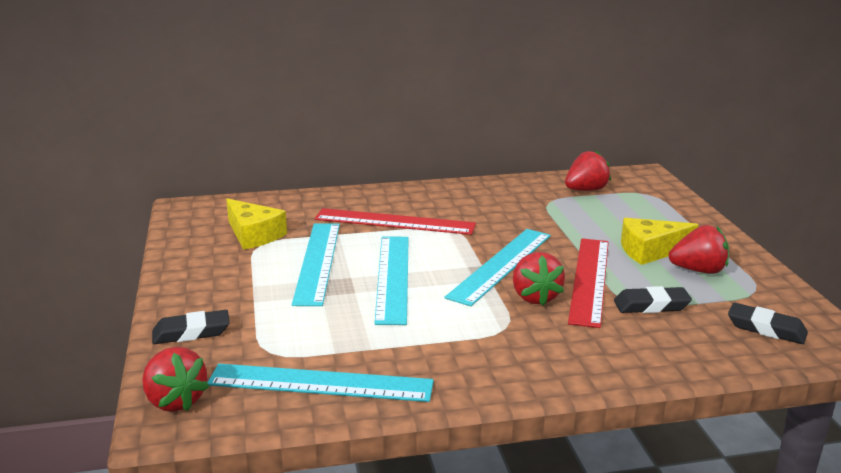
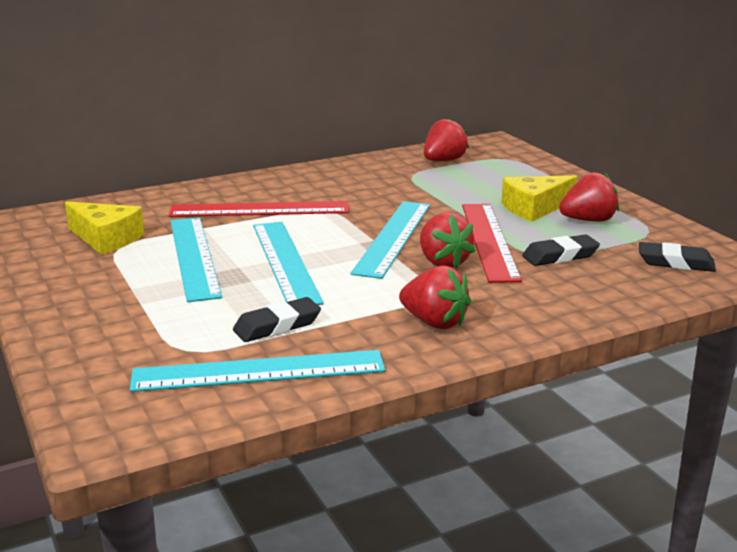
camera: 15 degrees left, 0 degrees up
red strawberry [142,347,210,412] -> red strawberry moved to [399,266,471,329]
black eraser [152,310,230,344] -> black eraser moved to [233,297,321,342]

